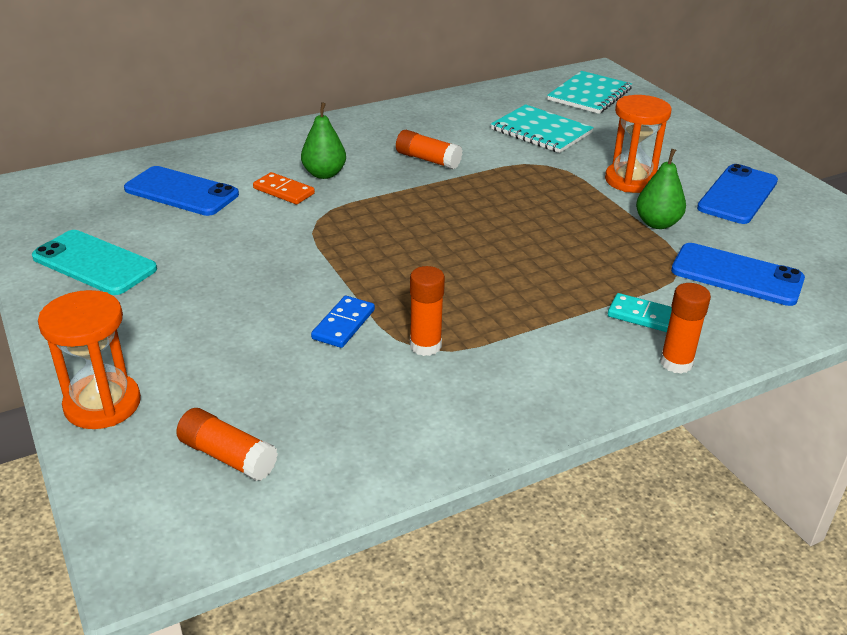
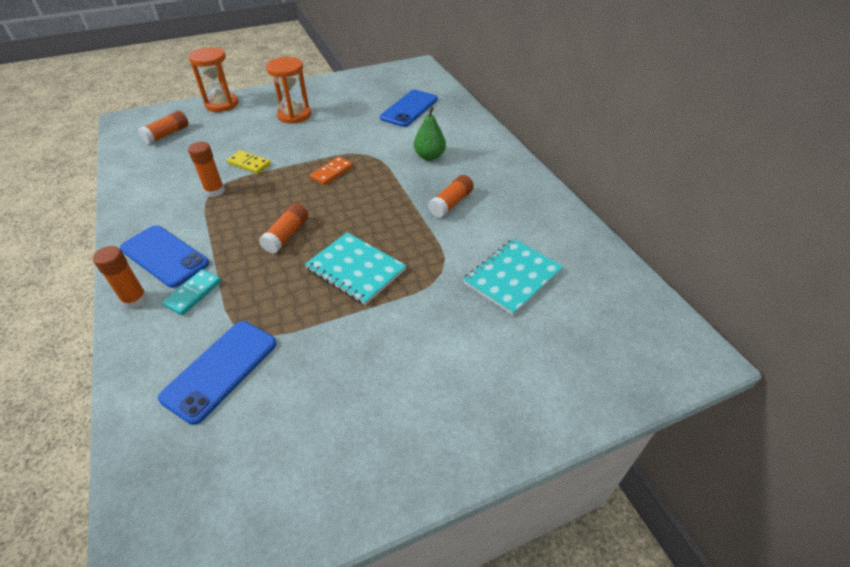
camera: 95 degrees right, 10 degrees up
turquoise phone [32,230,157,295] -> none
orange domino [253,172,315,204] -> orange domino moved to [310,157,353,185]
blue domino [311,296,375,348] -> yellow domino [227,150,271,174]
turquoise notebook [547,71,632,114] -> turquoise notebook moved to [305,232,406,305]
orange hourglass [605,95,672,193] -> orange hourglass moved to [266,57,311,124]
green pear [636,149,686,229] -> none
blue phone [697,164,778,224] -> blue phone moved to [120,225,209,288]
none -> orange glue stick [259,203,308,254]

